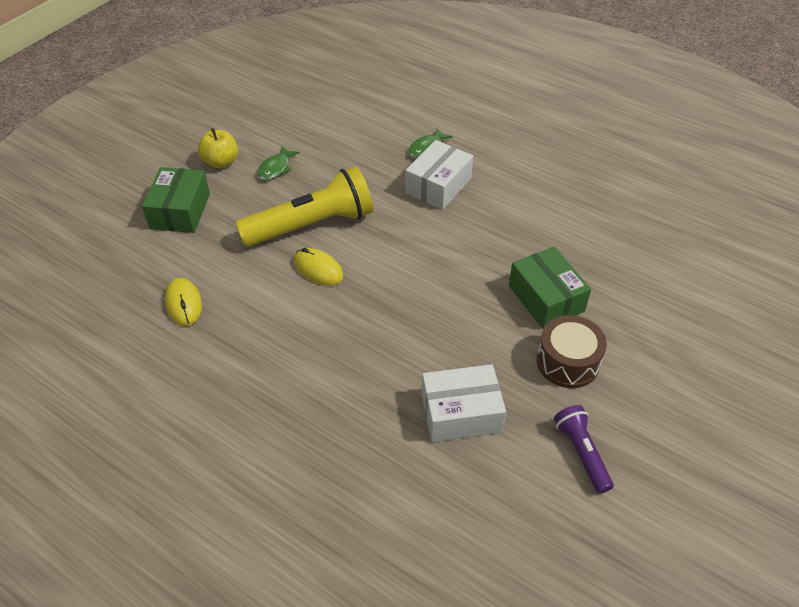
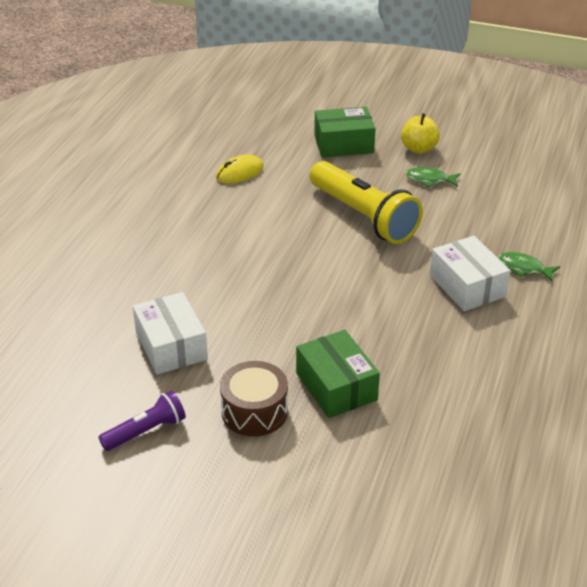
camera: 75 degrees right, 10 degrees down
yellow mouse [294,248,343,285] -> none
white box [405,140,473,210] -> white box turned 45 degrees clockwise [430,236,510,311]
green box [509,247,591,329] -> green box turned 75 degrees counterclockwise [296,330,380,418]

